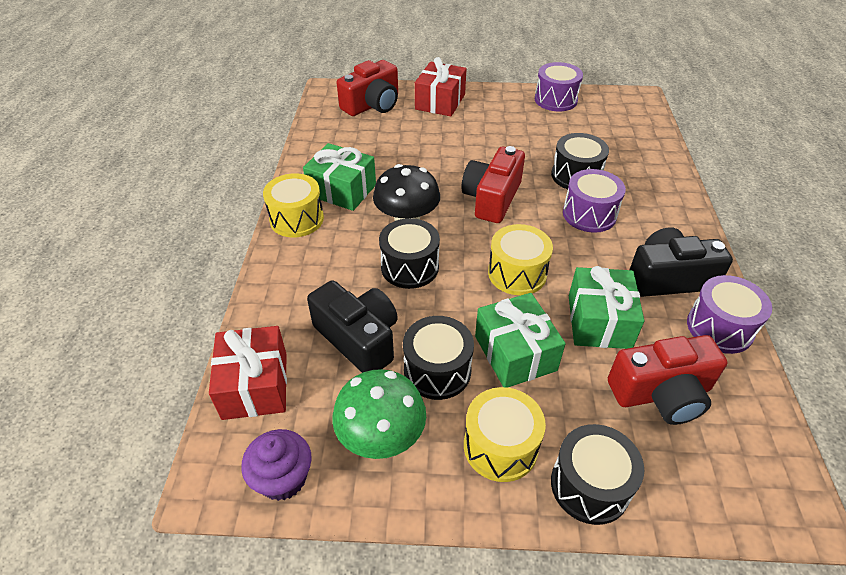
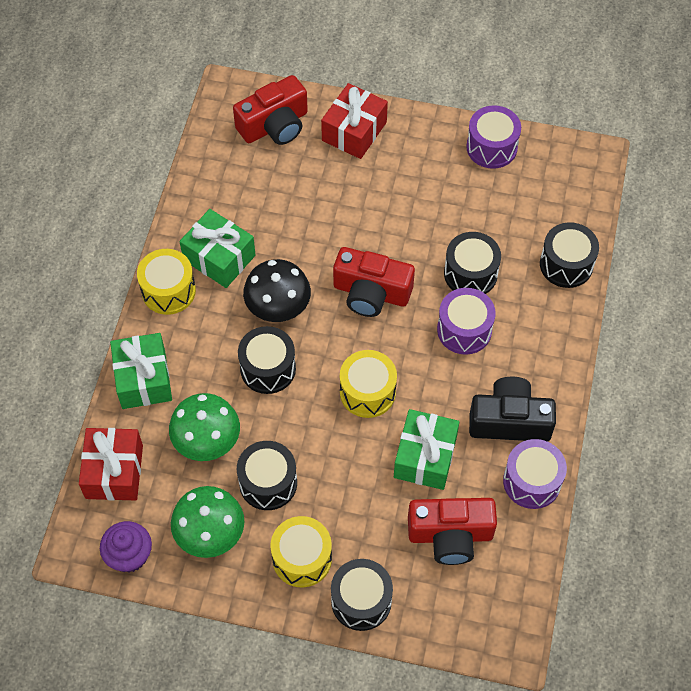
camera: 10 degrees right, 15 degrees up
black camera [307,280,398,373] -> green mushroom [169,393,240,461]
red camera [462,146,525,223] -> red camera turned 105 degrees counterclockwise [333,247,415,317]
green gift [475,293,566,387] -> green gift moved to [110,333,172,409]
none -> black drum [540,222,599,288]

